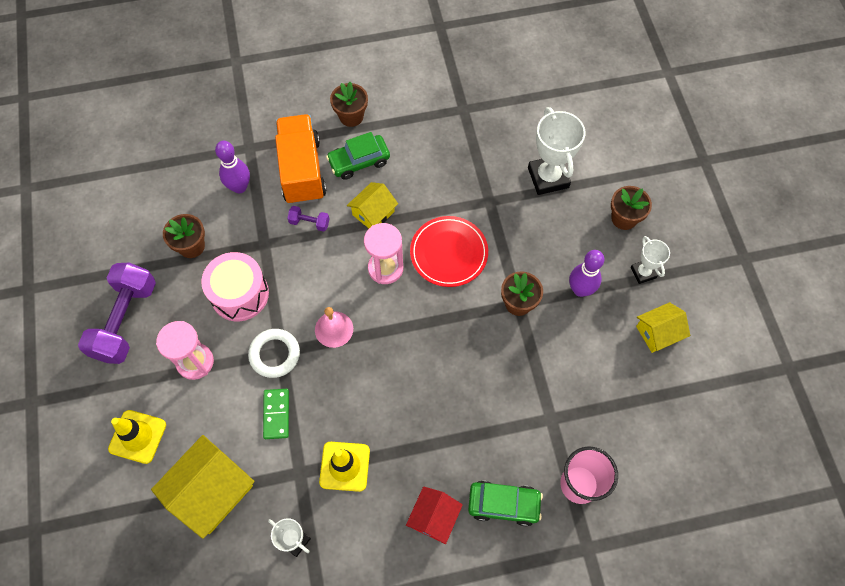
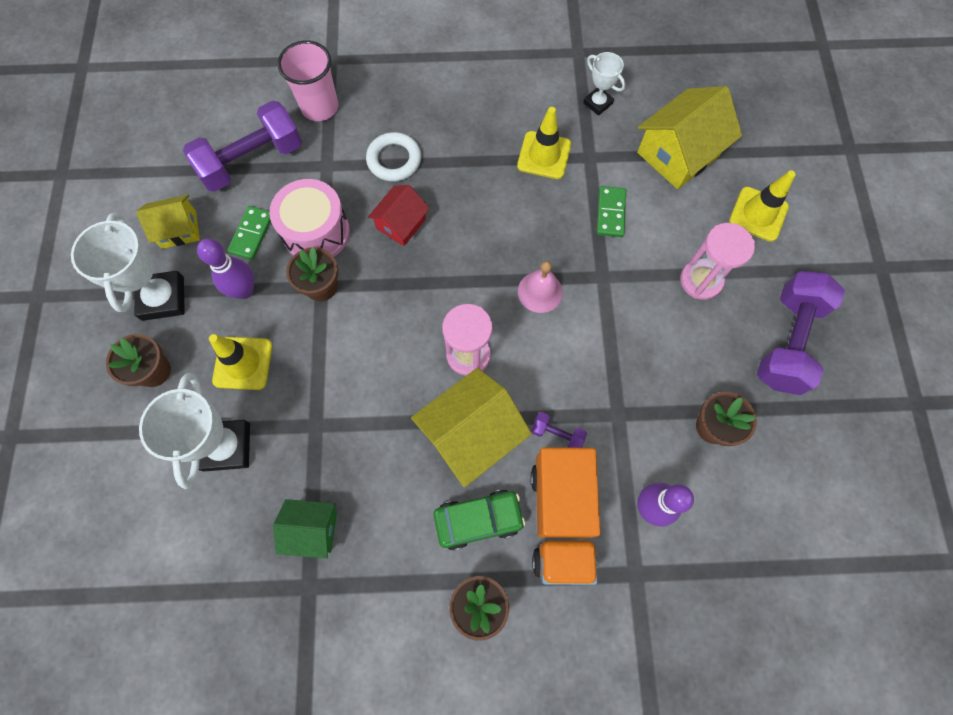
camera: 170 degrees left, 5 degrees up
pink drum [201,252,269,321] -> pink drum moved to [269,179,350,257]
white ring [248,329,300,378] -> white ring moved to [366,132,421,182]
yellow house [347,182,398,228] -> yellow house [411,368,532,487], size x1.69
red house [406,486,463,544] -> red house moved to [368,185,430,246]
red plate [410,216,488,287] -> none
green car [468,481,543,526] -> none
white trophy [631,236,670,284] -> white trophy [71,212,185,321], size x1.78
none -> purple dumbbell [183,101,302,192]
none -> yellow traffic cone [209,334,272,390]
none -> green domino [227,206,271,260]
none -> green house [273,499,337,559]

